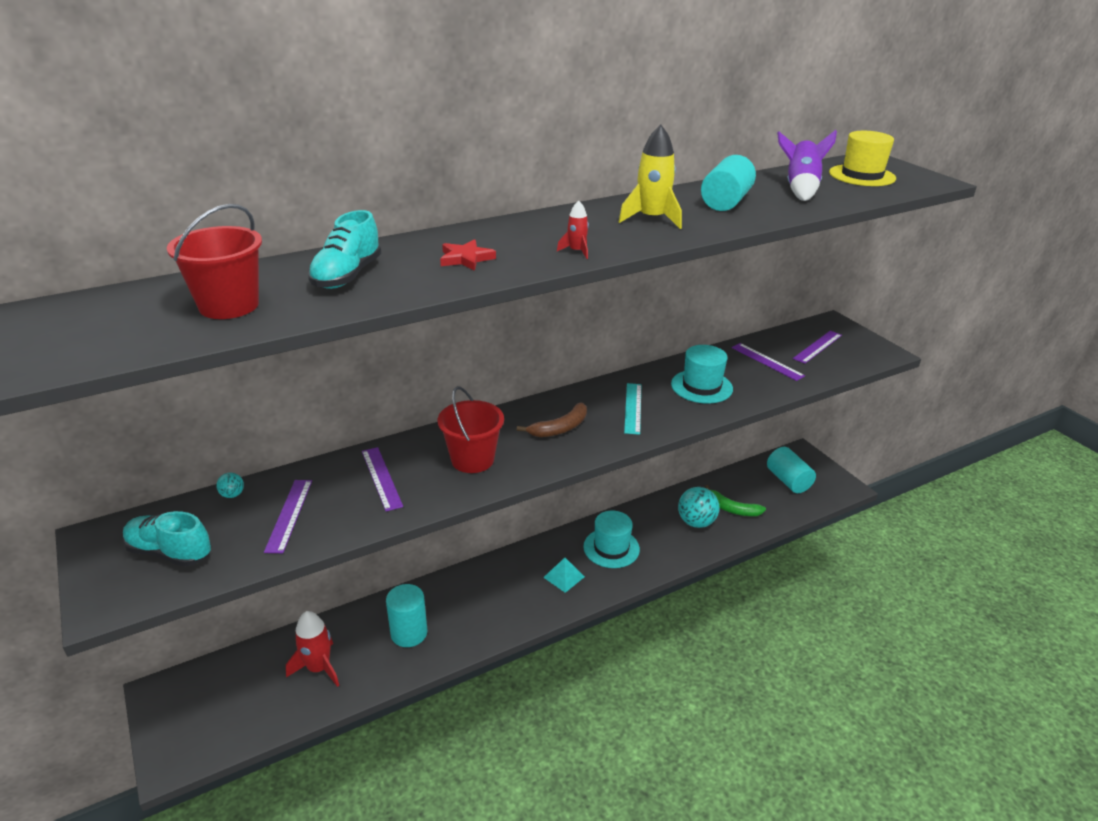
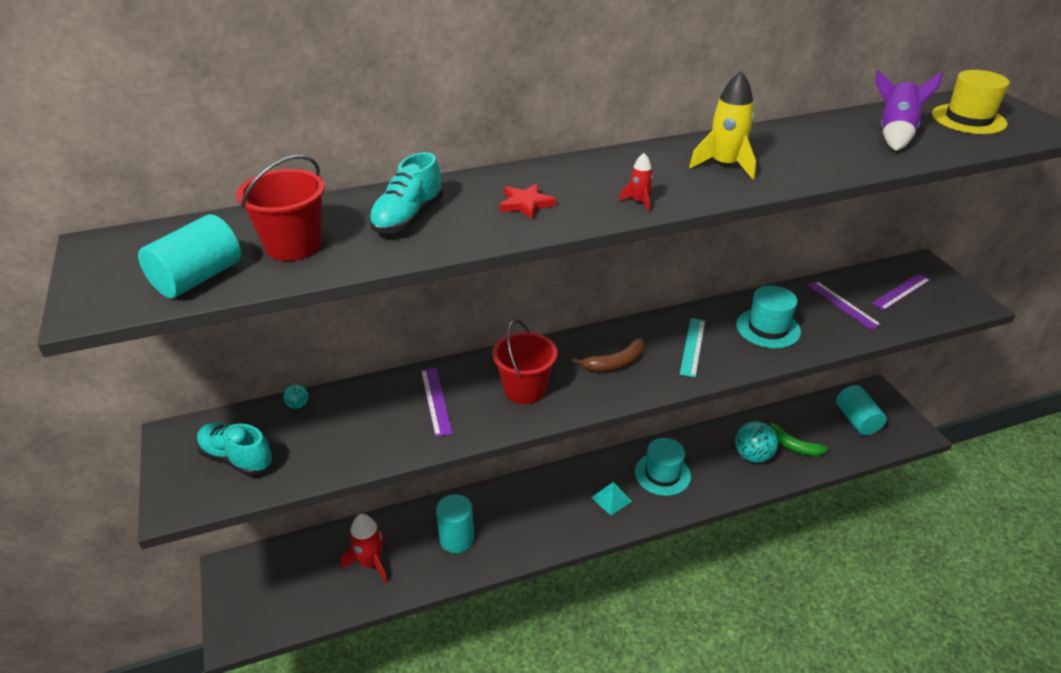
camera: 10 degrees right, 5 degrees up
purple ruler [264,480,312,553] -> none
turquoise cylinder [701,155,756,211] -> turquoise cylinder moved to [138,214,241,298]

